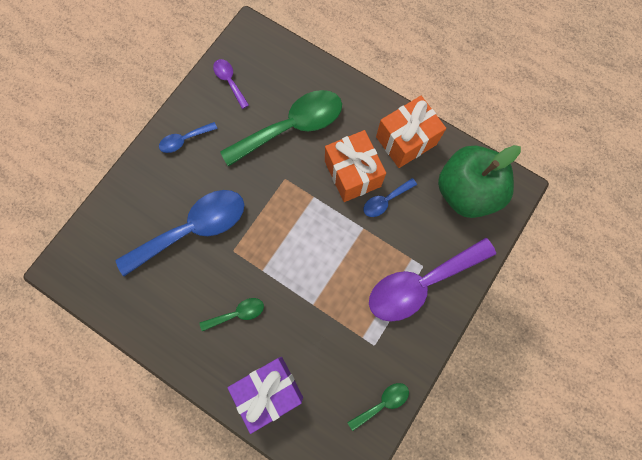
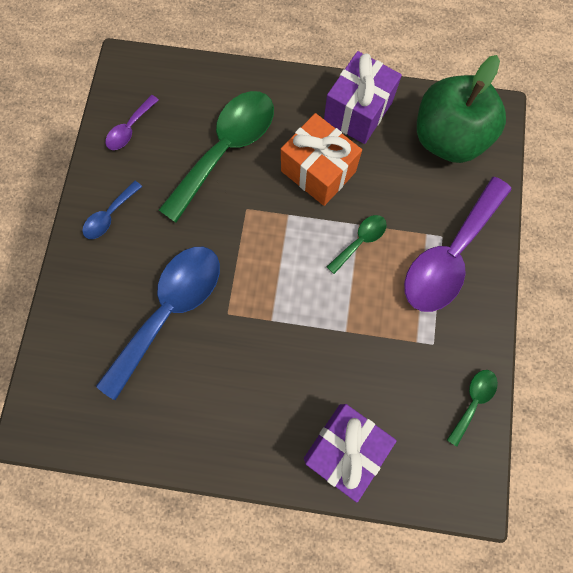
camera: 25 degrees left, 0 degrees up
green spoon [199,298,264,331] -> green spoon moved to [327,215,387,274]
purple spoon [213,59,249,109] -> purple spoon turned 90 degrees counterclockwise [105,95,159,150]
blue spoon [364,178,417,217] -> none
orange gift [376,96,446,168] -> purple gift [324,51,402,144]

